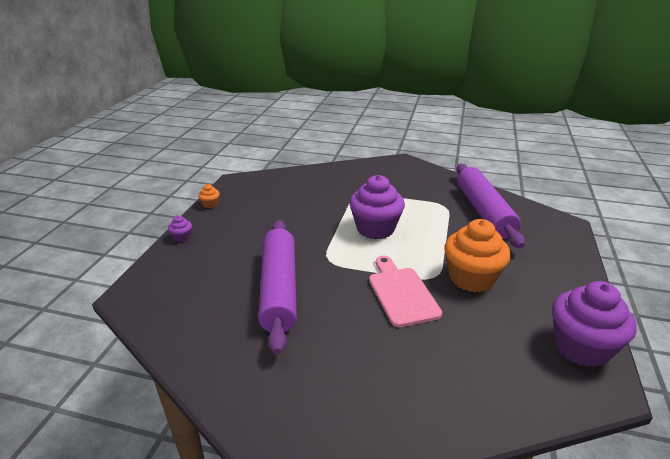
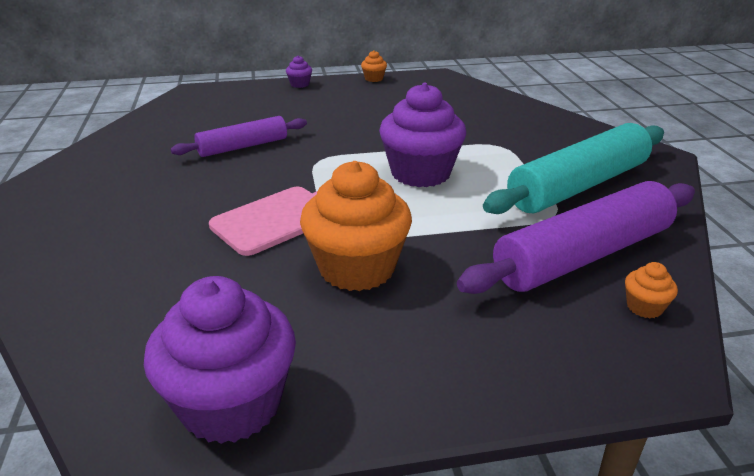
camera: 65 degrees right, 0 degrees up
purple rolling pin [258,220,297,355] -> purple rolling pin [171,116,307,157], size x0.58
none -> turquoise rolling pin [483,123,664,214]
none -> orange cupcake [625,262,678,318]

